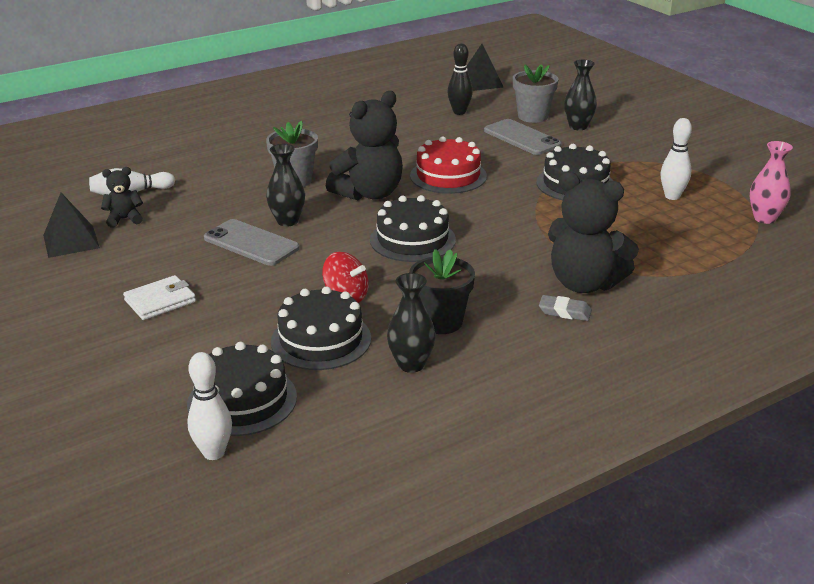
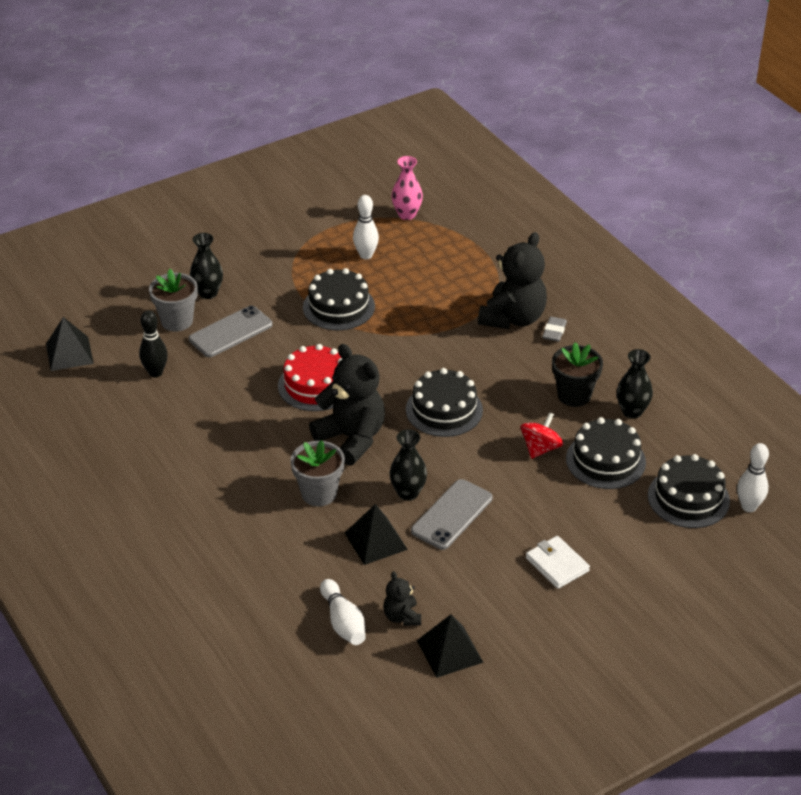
camera: 90 degrees left, 10 degrees up
none -> black pyramid [345,504,408,565]

